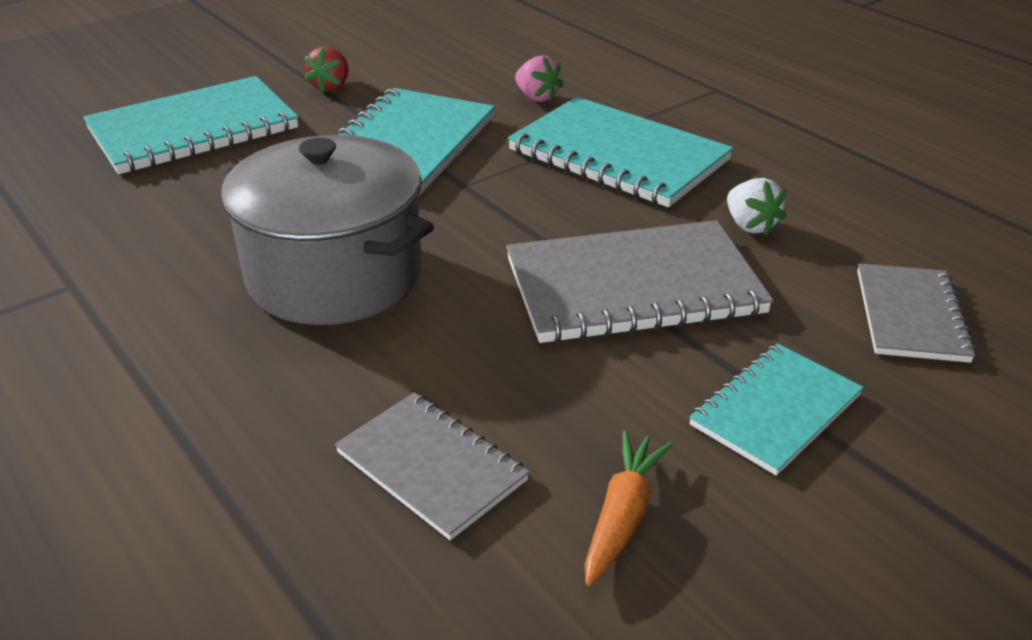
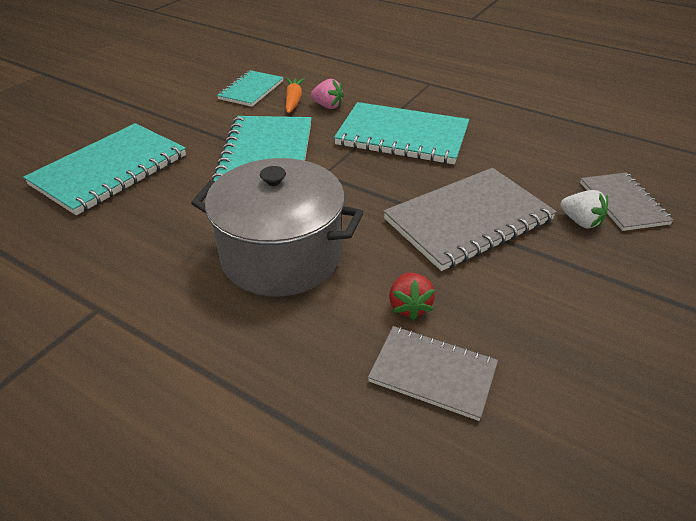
camera: 20 degrees left, 5 degrees up
red strawberry [304,46,349,93] -> red strawberry moved to [389,272,435,320]
orange carrot [585,430,673,586] -> orange carrot moved to [285,78,305,113]
turquoise notebook [689,343,864,476] -> turquoise notebook moved to [217,70,284,107]
white strawberry [727,178,786,235] -> white strawberry moved to [560,190,608,228]

